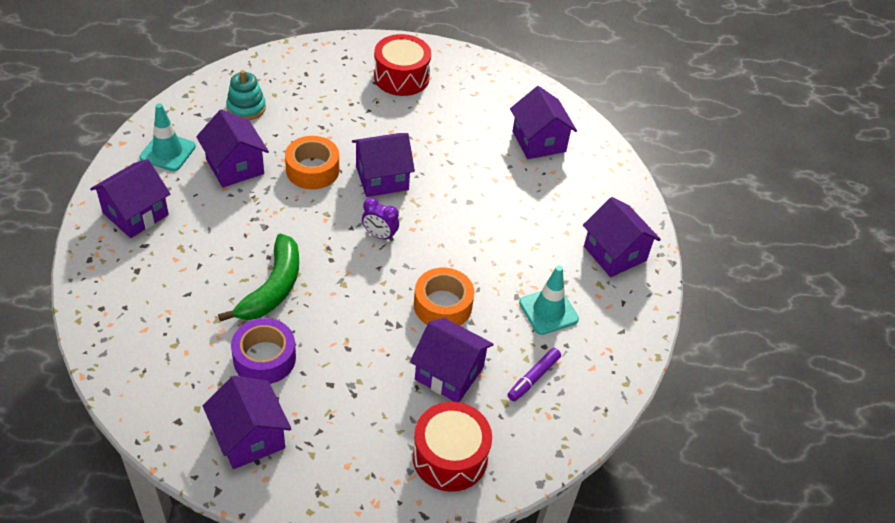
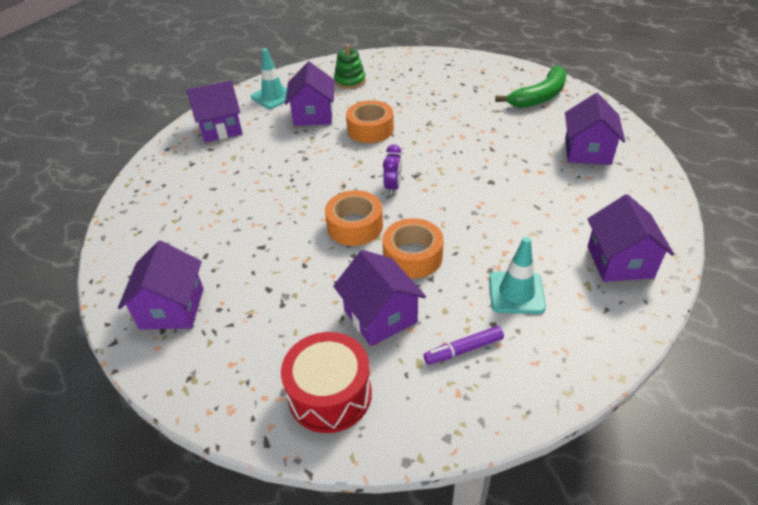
camera: 35 degrees right, 5 degrees down
green banana [218,234,299,322] -> green banana moved to [495,66,567,108]
turquoise stacking toy [226,70,266,120] -> green stacking toy [334,44,366,89]
purple tape [231,318,296,384] -> none
purple house [352,133,415,197] -> none
purple clock [362,198,399,242] -> purple clock turned 135 degrees counterclockwise [383,144,402,195]
red drum [374,34,431,96] -> none
none -> orange tape [325,190,383,246]

